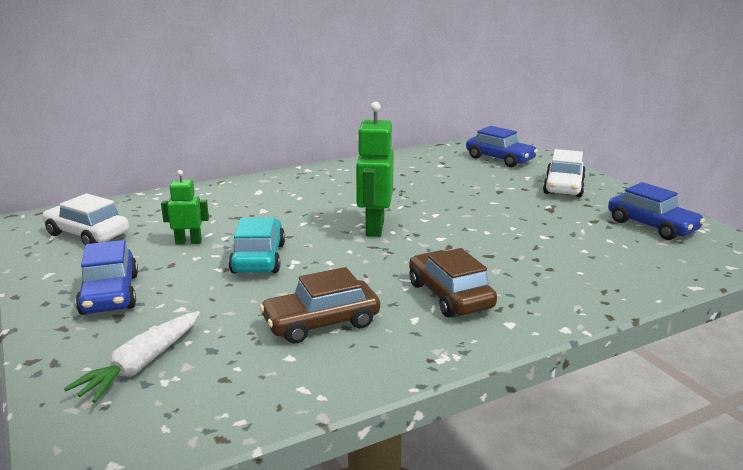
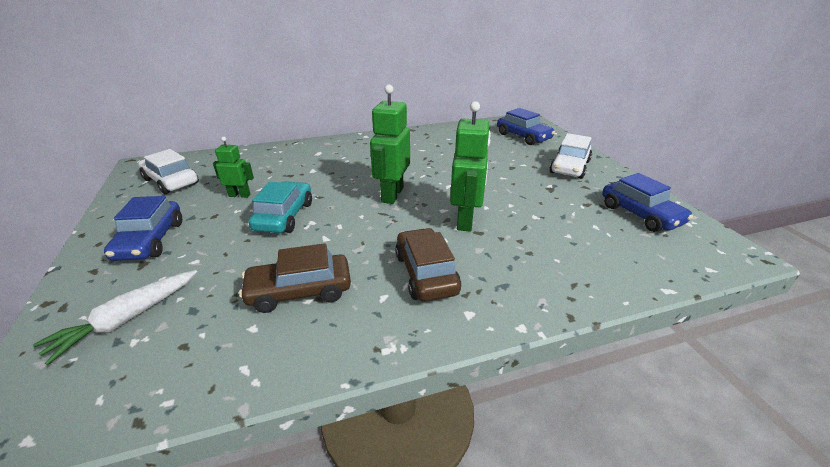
camera: 10 degrees right, 10 degrees up
none -> green robot [450,101,491,231]

